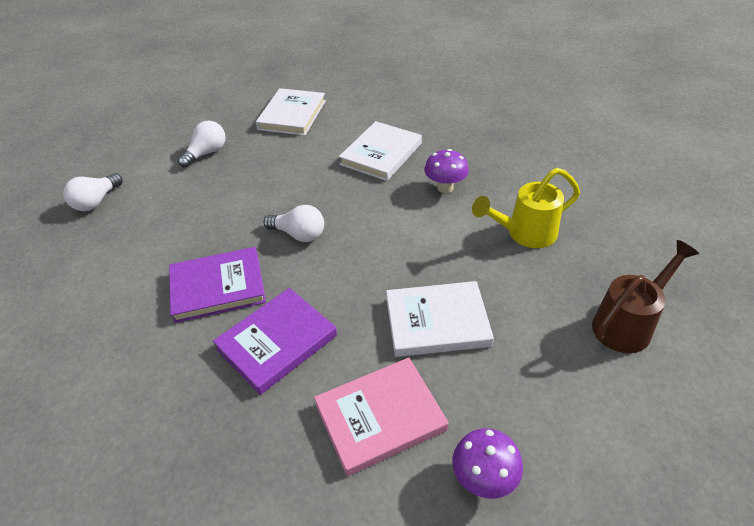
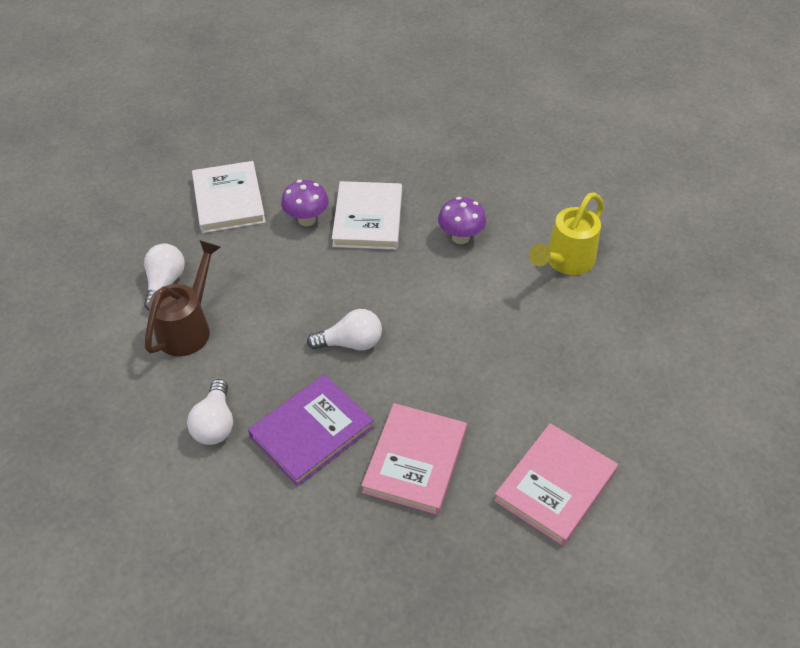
camera: 30 degrees left, 5 degrees up
white light bulb [64,173,123,211] -> white light bulb moved to [187,379,233,445]
purple book [213,288,337,395] -> pink book [361,403,467,515]
white book [386,281,494,357] -> none
purple mushroom [453,428,523,499] -> purple mushroom moved to [281,180,329,226]
brown watering can [592,240,699,353] -> brown watering can moved to [145,240,221,356]

